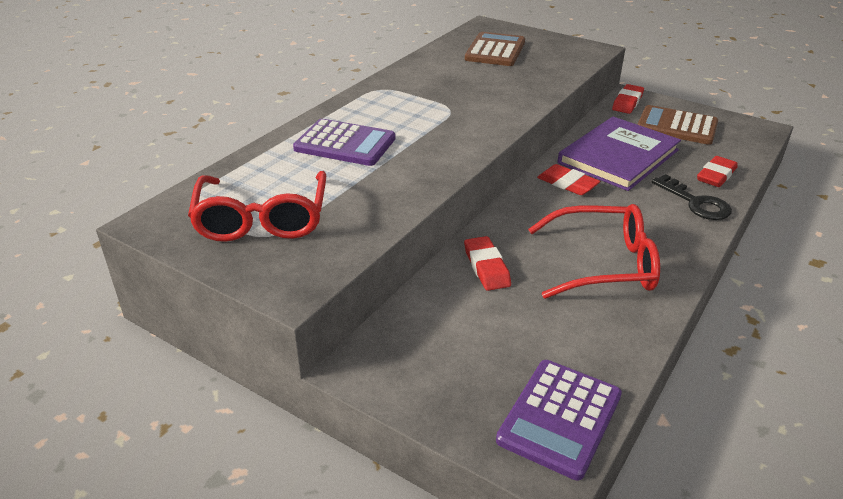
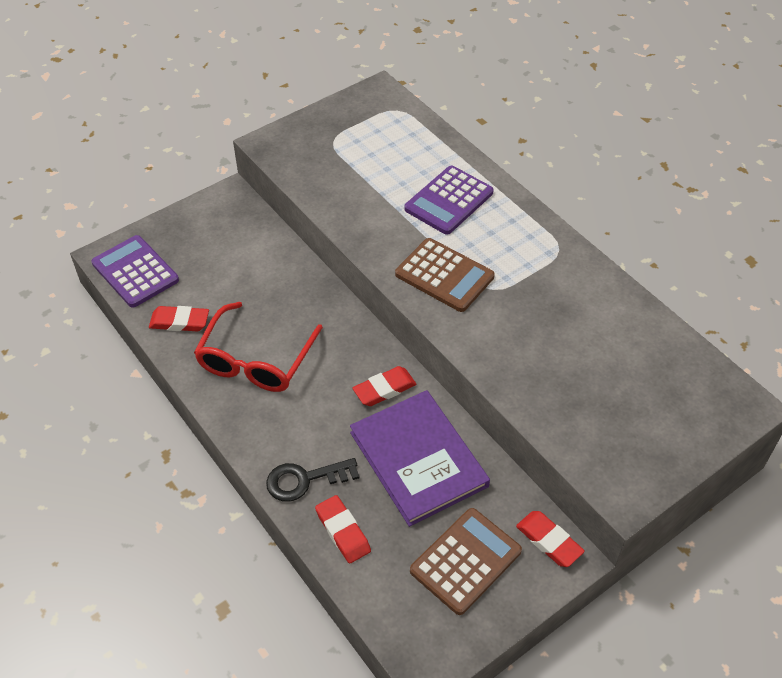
camera: 110 degrees right, 15 degrees up
red glasses [188,171,326,242] -> none
red eraser [464,236,511,291] -> red eraser moved to [149,306,209,331]
brown calculator [465,32,525,66] -> brown calculator moved to [395,238,495,312]

